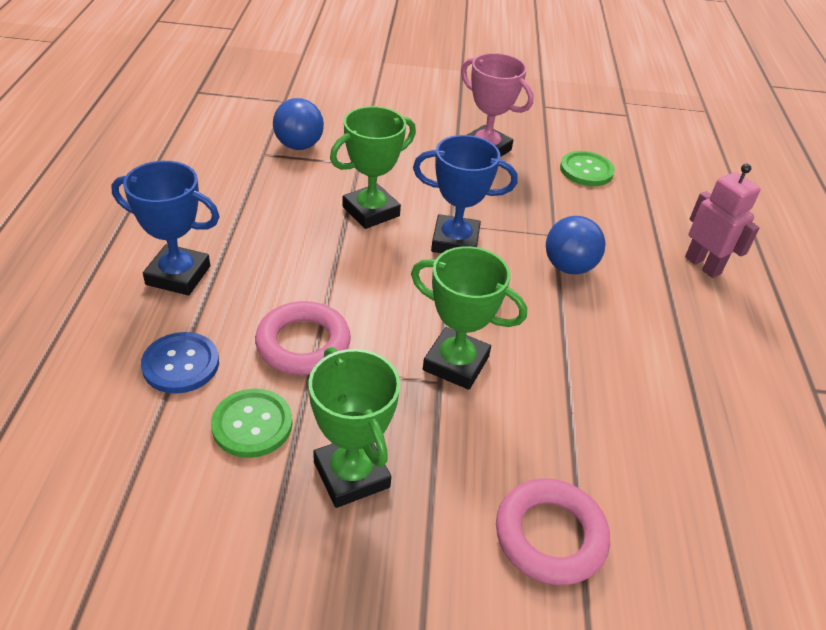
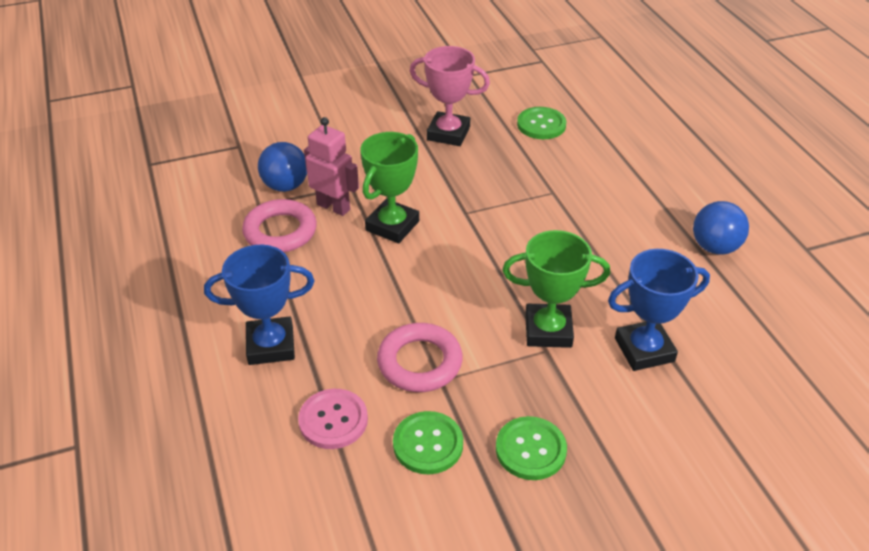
camera: 20 degrees left, 0 degrees up
blue button [141,332,219,394] -> pink button [298,389,368,449]
green trophy [308,347,400,508] -> green button [496,416,567,480]
blue trophy [413,135,517,253] -> blue trophy moved to [608,249,710,371]
pink ring [496,478,610,585] -> pink ring moved to [242,199,317,252]
blue ball [546,216,606,275] -> blue ball moved to [693,201,749,255]
pink robot [685,164,761,278] -> pink robot moved to [304,117,359,216]

